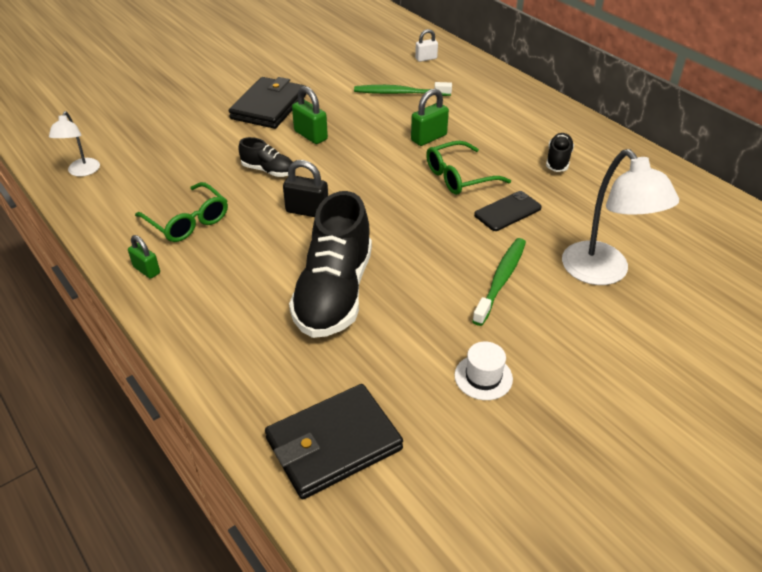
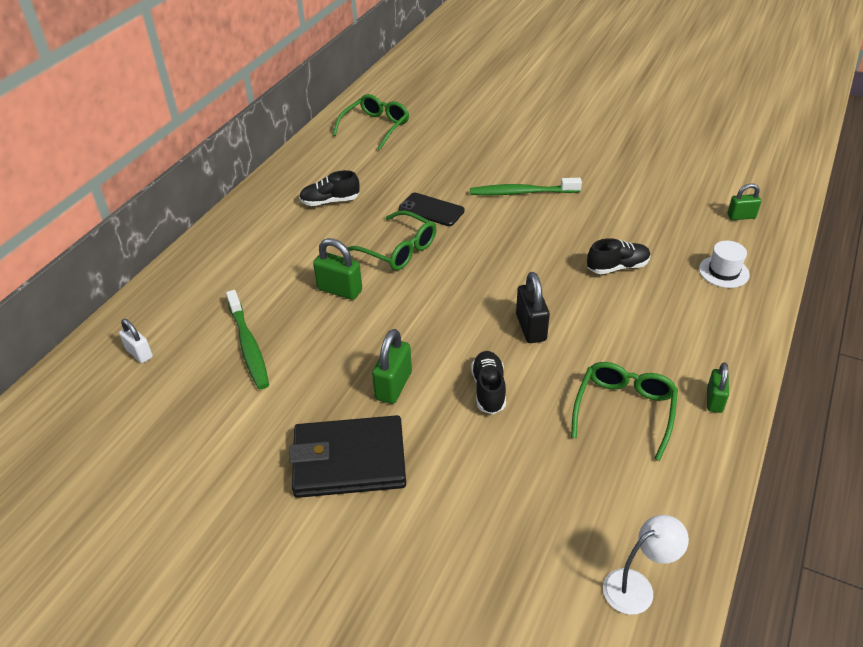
camera: 115 degrees left, 0 degrees up
black wallet [265,384,403,499] -> green padlock [727,183,761,220]
black shoe [289,191,372,338] -> black shoe [587,238,651,274], size x0.47
white hat [455,342,513,400] -> white hat moved to [699,241,750,288]
white lamp [562,149,679,285] -> none
none -> green glasses [333,94,409,150]

